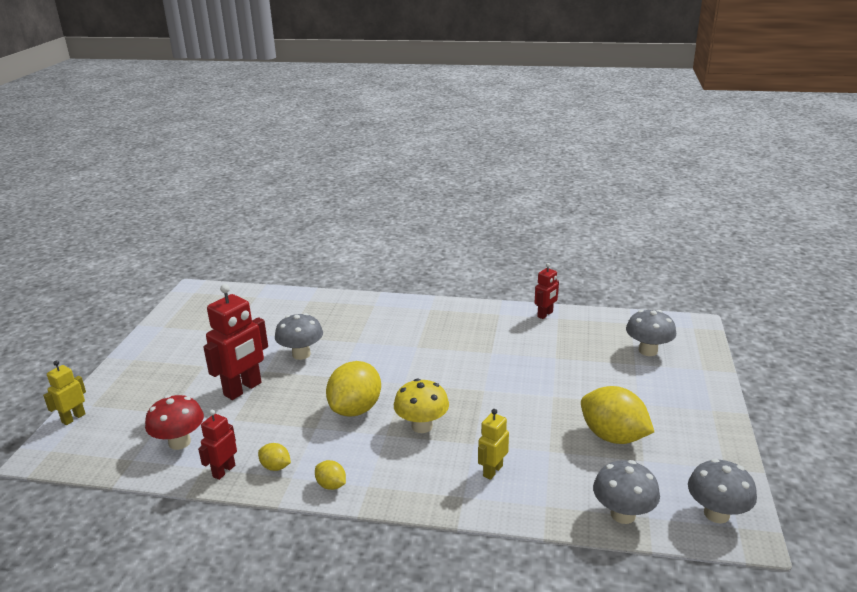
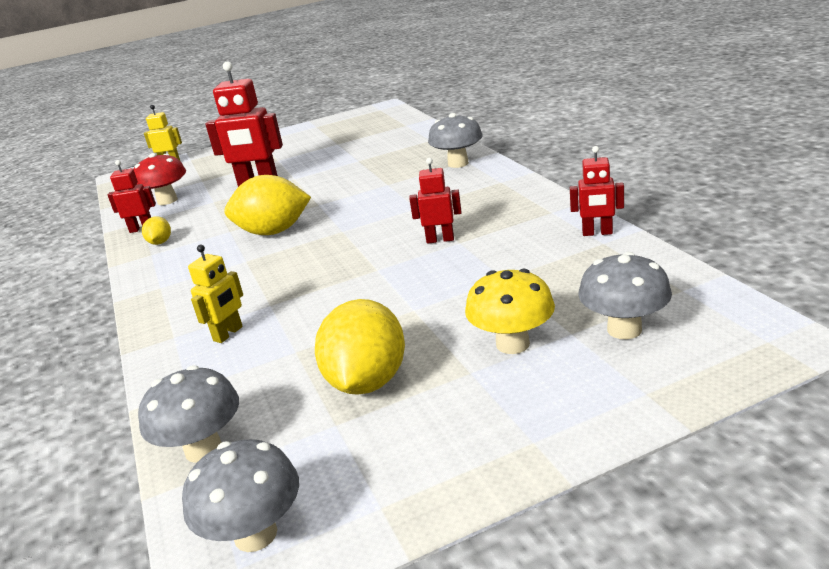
camera: 60 degrees right, 0 degrees up
grey mushroom [275,313,323,360] -> grey mushroom moved to [428,113,483,168]
yellow lemon [315,460,346,490] -> none
yellow mushroom [394,379,449,433] -> yellow mushroom moved to [465,269,555,354]
yellow robot [478,409,509,480] -> yellow robot turned 120 degrees clockwise [188,245,243,343]
none -> red robot [409,158,461,244]

